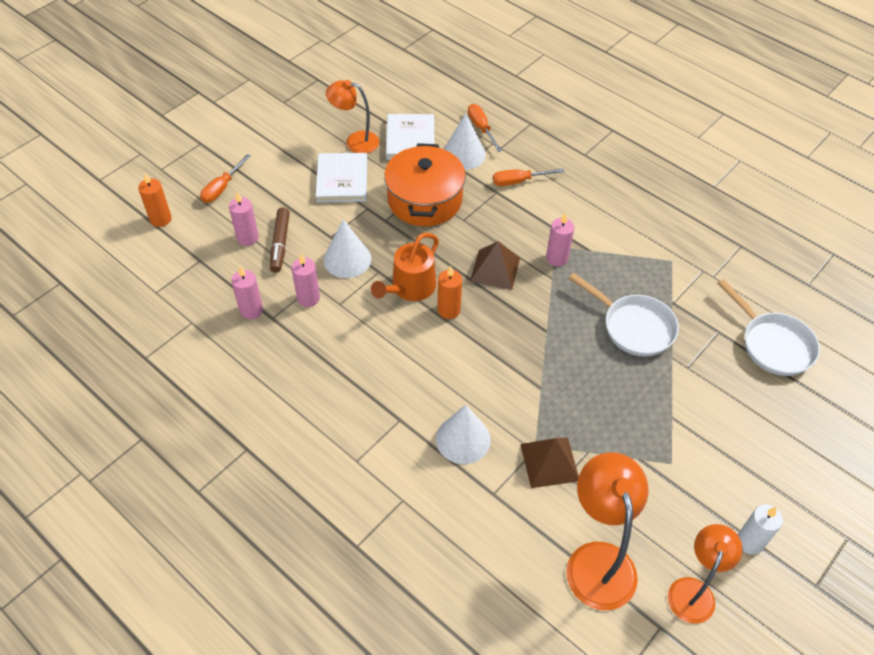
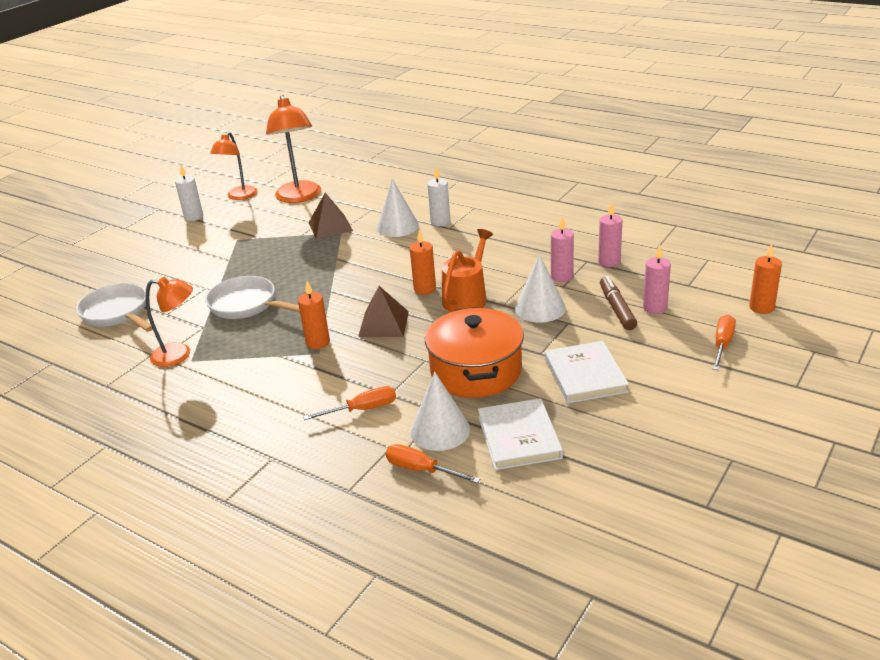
camera: 175 degrees right, 20 degrees down
orange lamp [326,80,379,153] -> orange lamp moved to [146,277,193,367]
orange screwdriver [468,104,502,152] -> orange screwdriver turned 150 degrees clockwise [386,444,480,483]
pink candle [546,212,575,267] -> orange candle [298,281,330,349]
none -> white candle [427,167,450,226]

